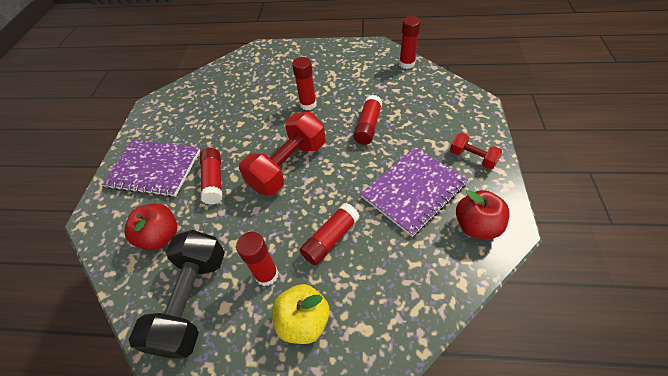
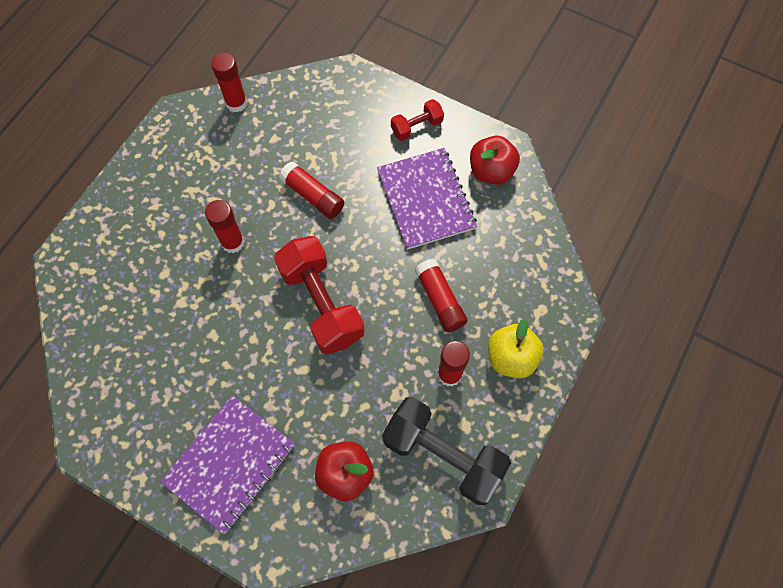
camera: 70 degrees left, 15 degrees up
red glue stick [200,148,222,205] -> none

